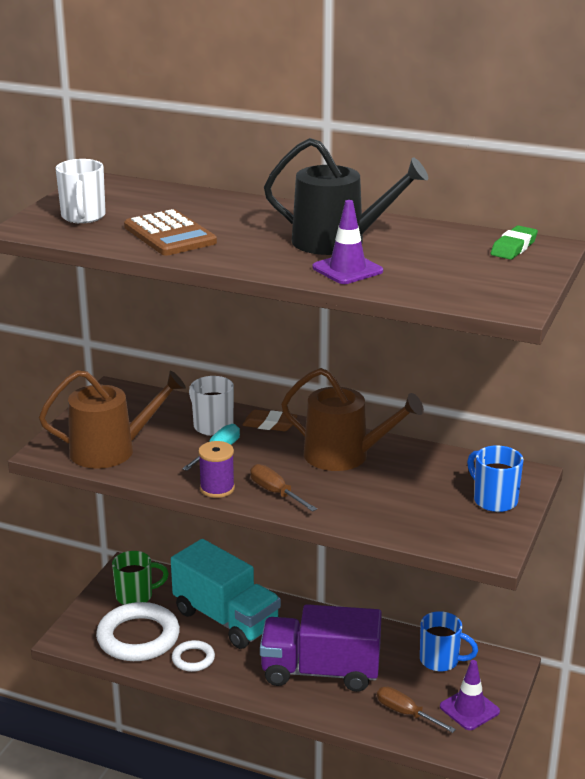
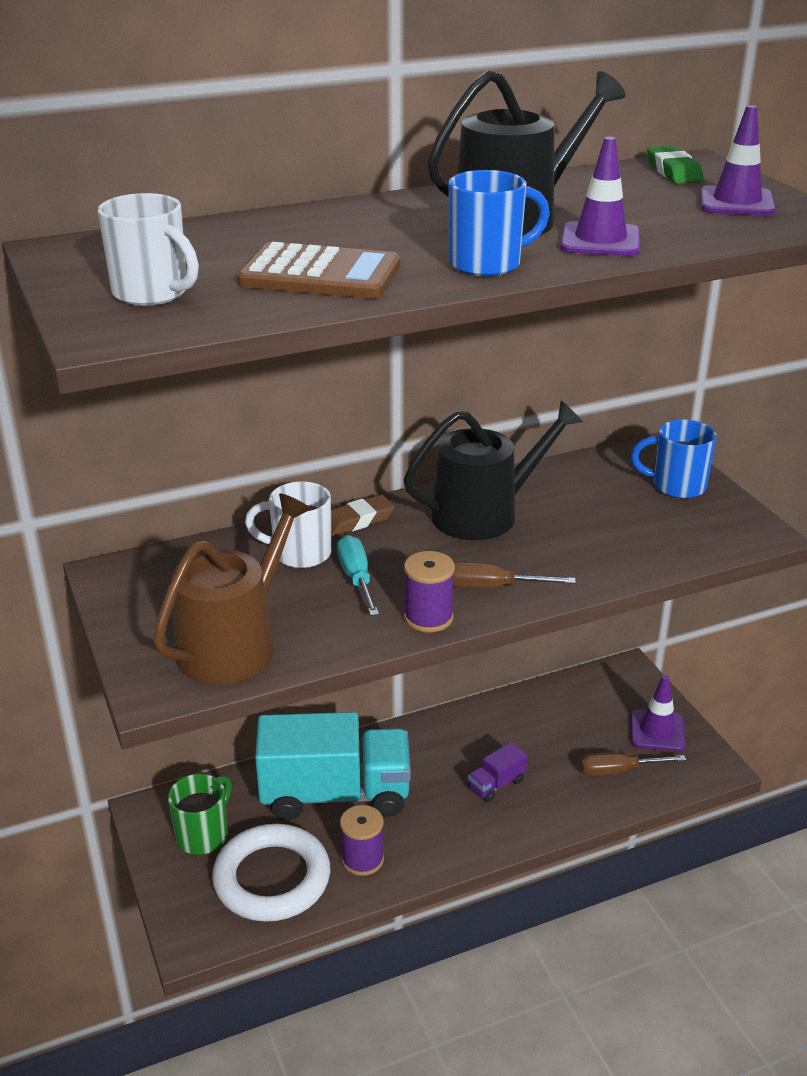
camera: 45 degrees left, 5 degrees up
white ring [172,640,215,672] -> purple spool [340,805,384,876]
purple truck [260,604,382,692] -> purple truck [468,742,527,802], size x0.40
brown watering can [281,368,424,471] -> black watering can [403,401,583,540]
blue mug [420,611,478,672] -> blue mug moved to [448,170,550,277]
none -> purple traffic cone [700,105,776,216]

